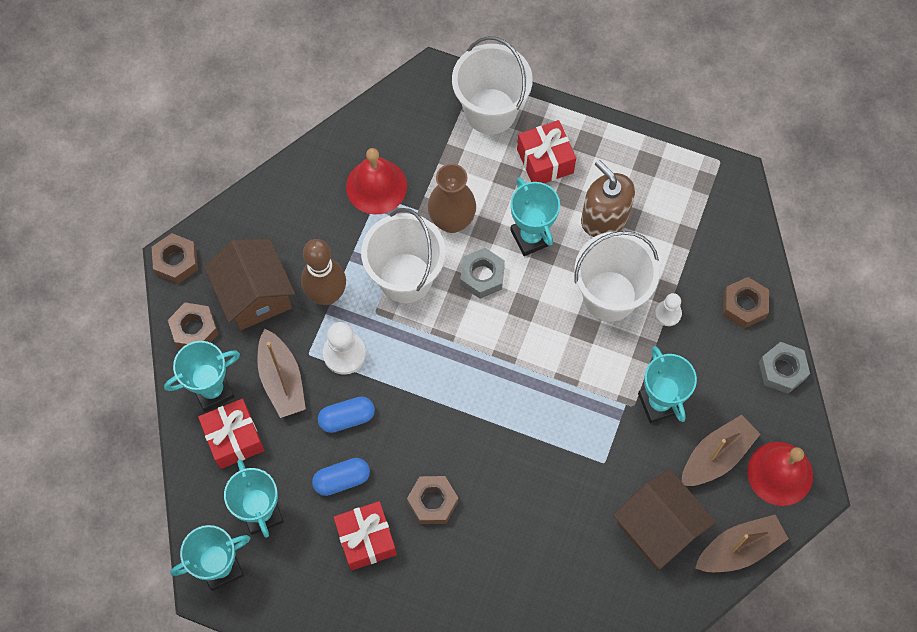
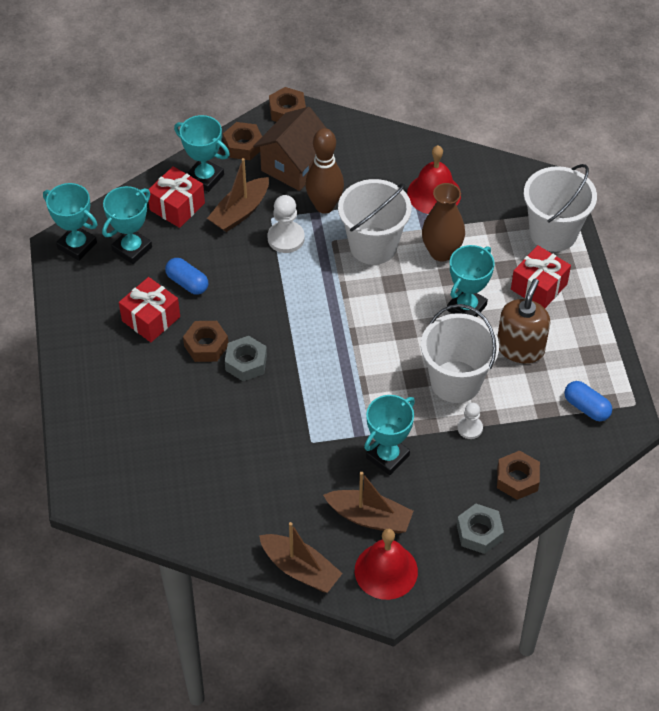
camera: 60 degrees right, 15 degrees down
blue capsule [318,396,375,433] -> blue capsule moved to [564,381,612,421]
grey nut [460,248,505,299] -> grey nut moved to [225,336,267,382]
brown house [613,469,716,569] -> none

